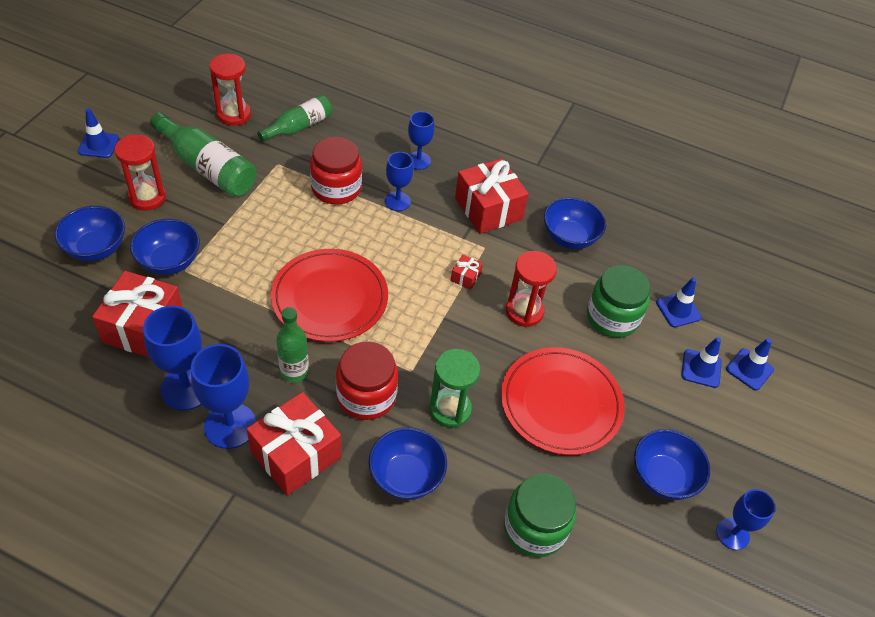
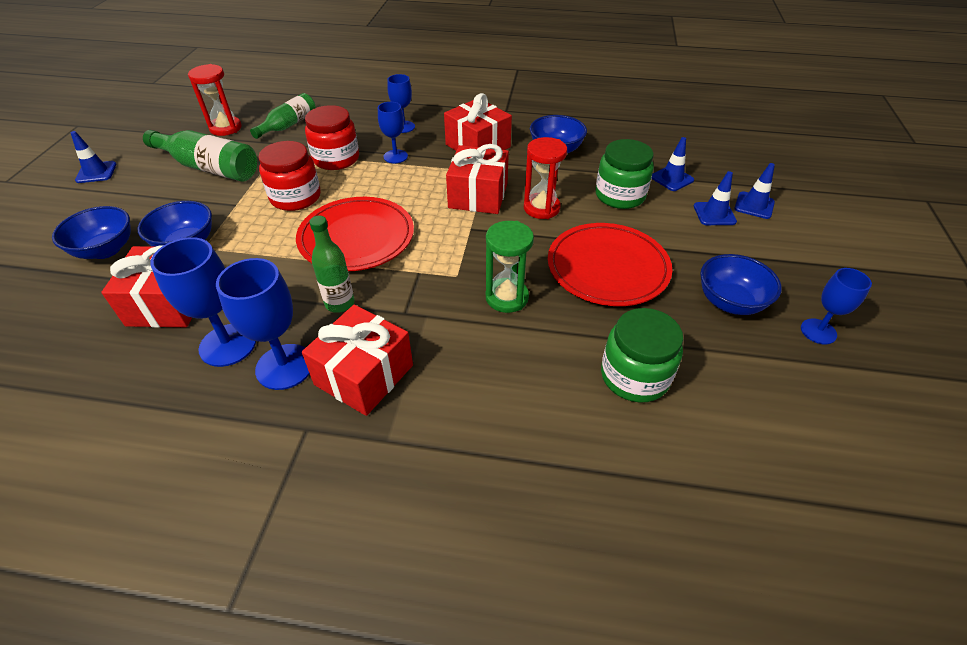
camera: 10 degrees left, 5 degrees down
red hourglass [114,135,166,210] -> none
red jar [336,341,398,420] -> red jar moved to [258,141,321,211]
blue bowl [369,427,447,500] -> none
red gift [451,255,483,290] -> red gift [446,144,509,214], size x2.35

